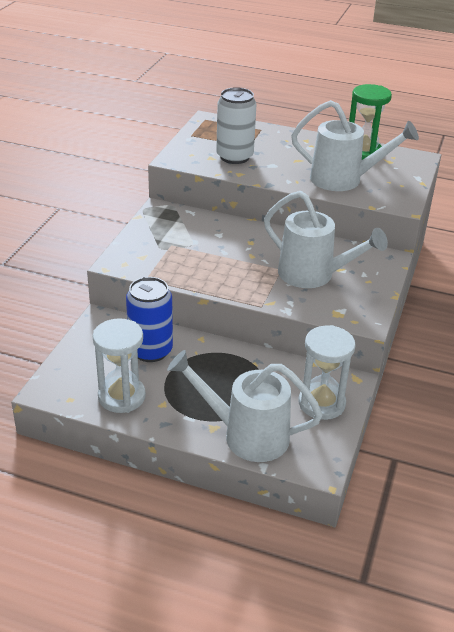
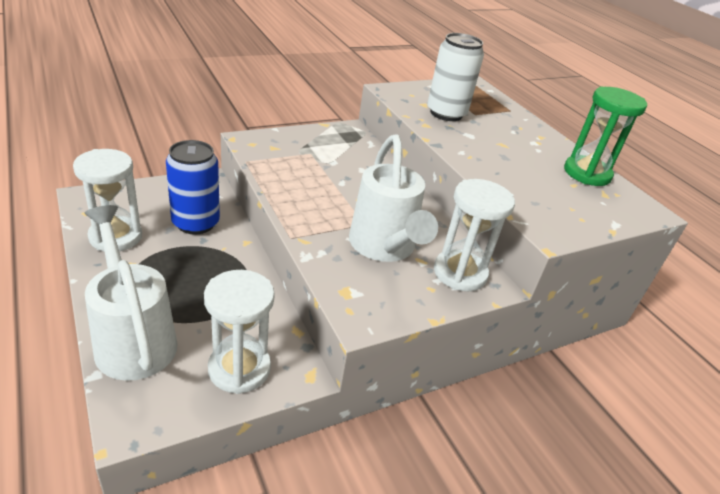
camera: 40 degrees right, 0 degrees up
white watering can [291,100,419,191] -> none
none -> white hourglass [434,179,515,291]

